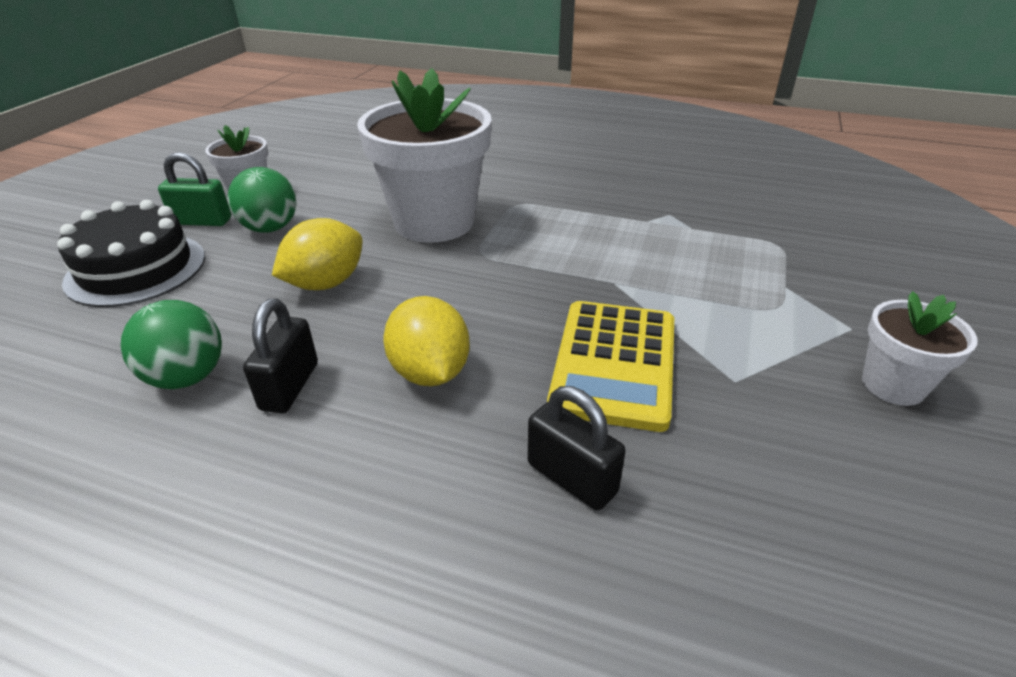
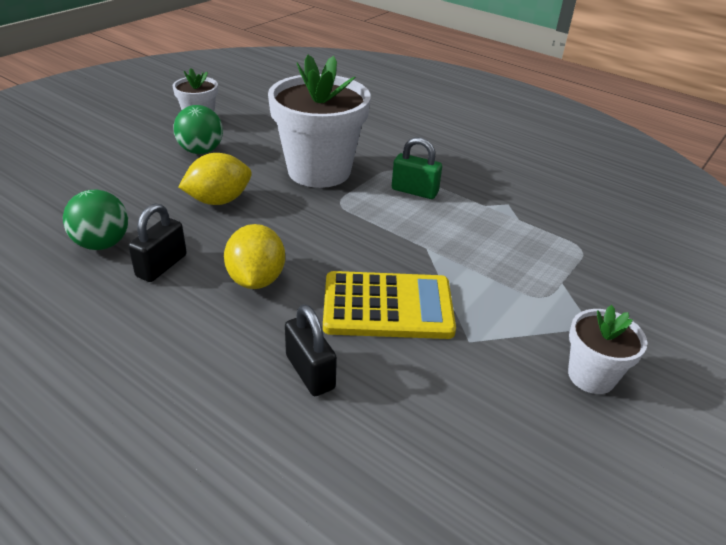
camera: 15 degrees right, 0 degrees up
black cake [57,200,205,307] -> none
green padlock [158,152,231,226] -> green padlock moved to [392,137,442,199]
yellow calculator [547,301,674,432] -> yellow calculator turned 120 degrees counterclockwise [323,271,456,339]

